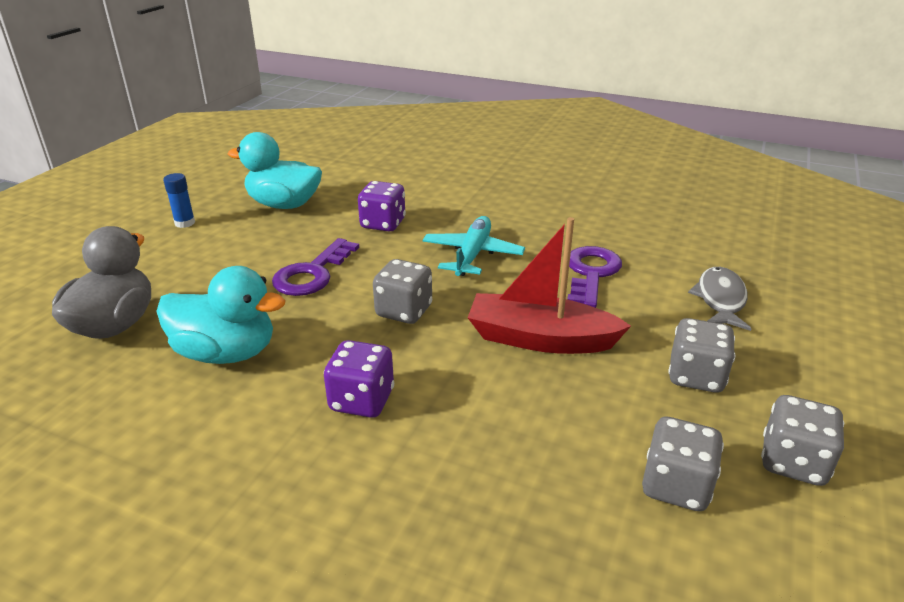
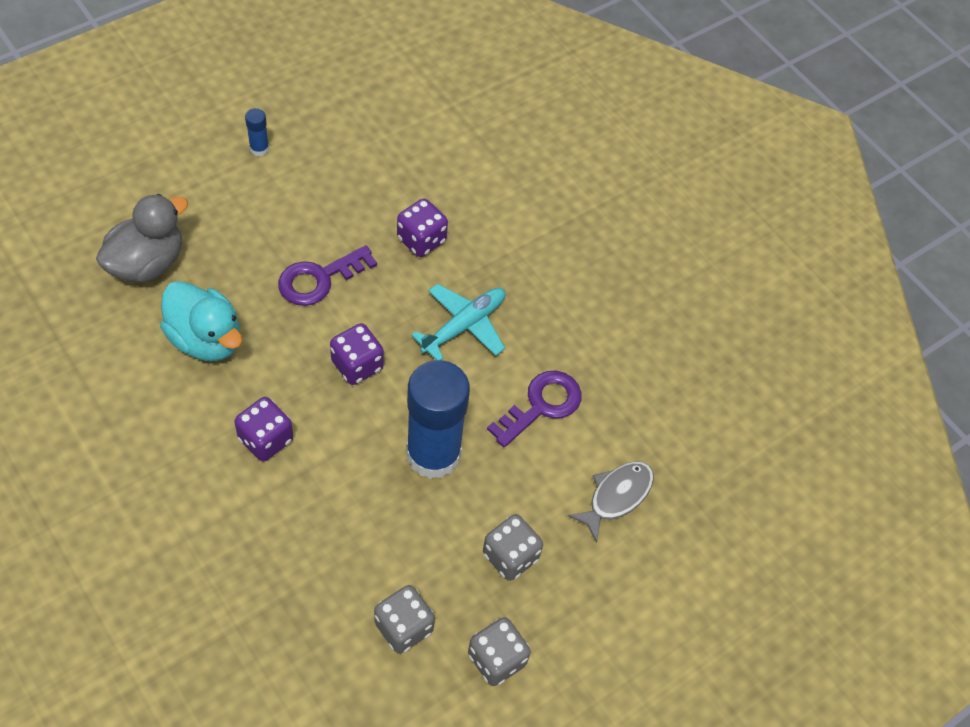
camera: 25 degrees right, 25 degrees up
turquoise duck [228,132,322,209] -> none
grey dice [373,259,432,324] -> purple dice [330,323,384,385]
red boat [468,217,631,354] -> blue glue stick [406,360,470,479]

